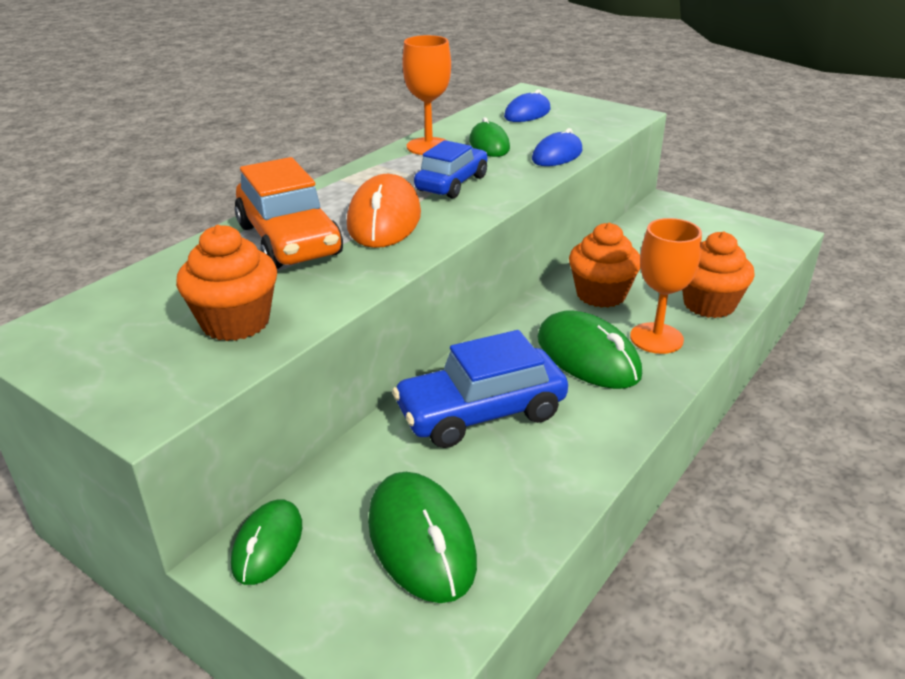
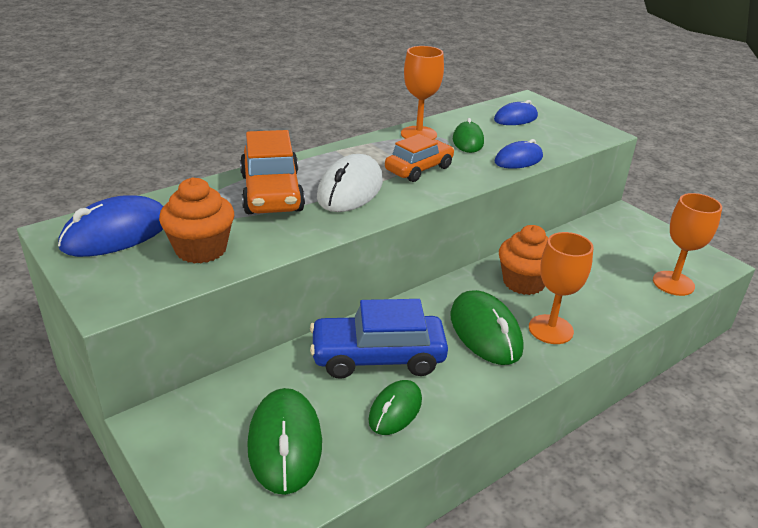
camera: 15 degrees right, 0 degrees up
green mouse [231,499,302,585] -> green mouse moved to [368,380,422,435]
orange mouse [347,174,421,248] -> white mouse [317,154,383,212]
blue car [414,140,488,199] -> orange car [385,134,454,182]
orange cupcake [682,231,755,318] -> none
none -> blue mouse [58,195,163,257]
none -> orange goblet [653,193,722,296]

